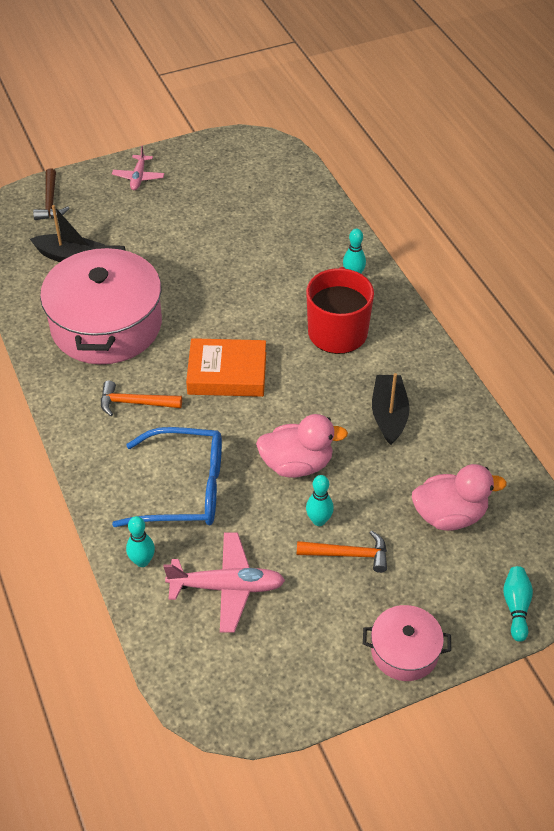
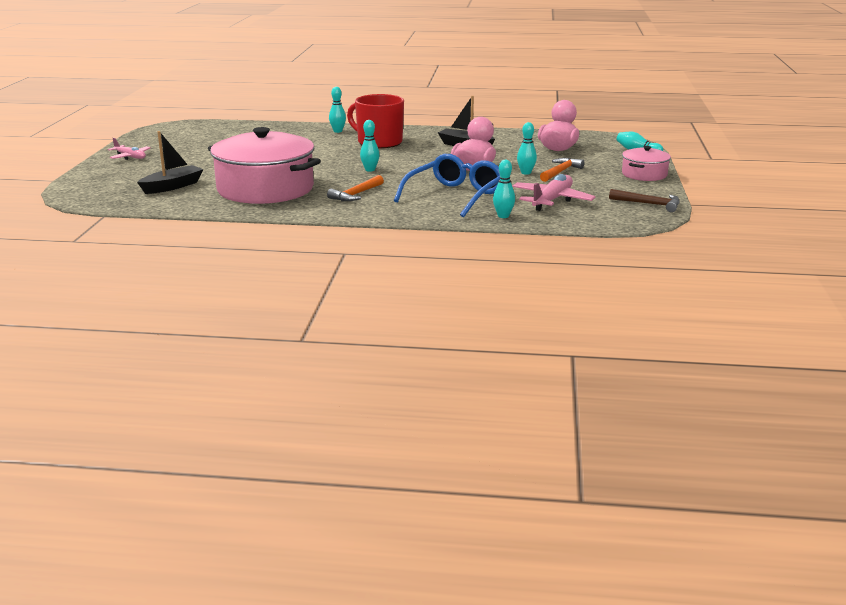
camera: 60 degrees left, 25 degrees down
brown hammer [33,168,70,220] -> brown hammer moved to [609,189,680,212]
orange book [186,338,266,397] -> turquoise bowling pin [360,120,380,172]

